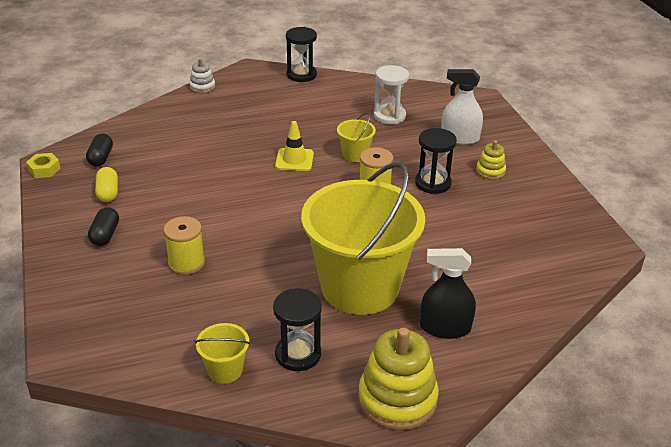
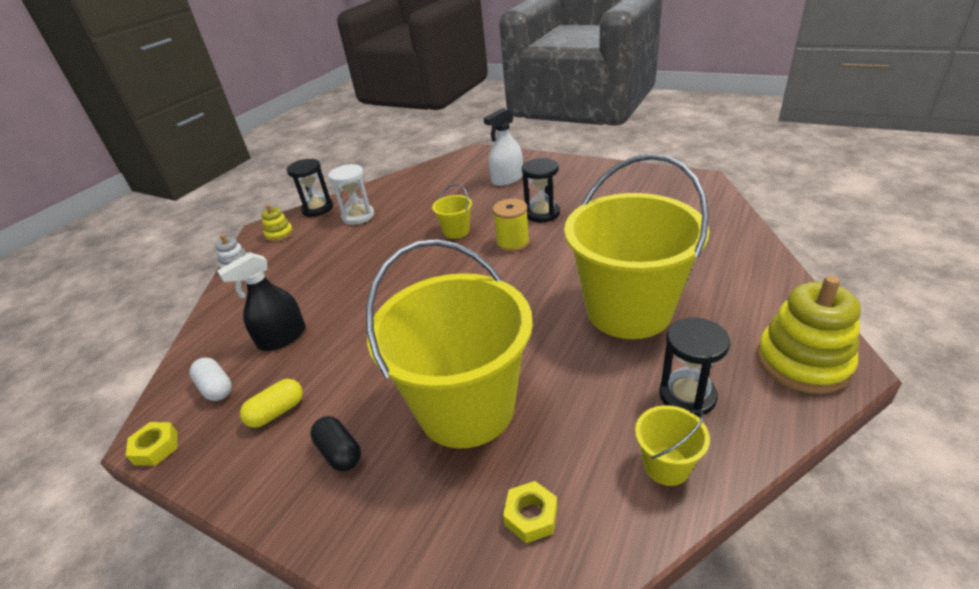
camera: 40 degrees left, 0 degrees up
black capsule [86,134,113,166] -> white capsule [189,358,232,401]
yellow capsule [95,167,118,202] -> yellow capsule turned 75 degrees counterclockwise [240,379,303,428]
yellow spool [163,216,205,275] -> yellow bucket [366,239,533,449]
yellow traffic cone [275,121,314,171] -> none
white hourglass [374,65,409,124] -> white hourglass moved to [328,164,375,225]
black spray bottle [420,248,476,339] -> black spray bottle moved to [217,252,306,351]
yellow stacking toy [476,140,506,180] -> yellow stacking toy moved to [261,204,293,242]
none -> yellow nut [503,481,557,543]

